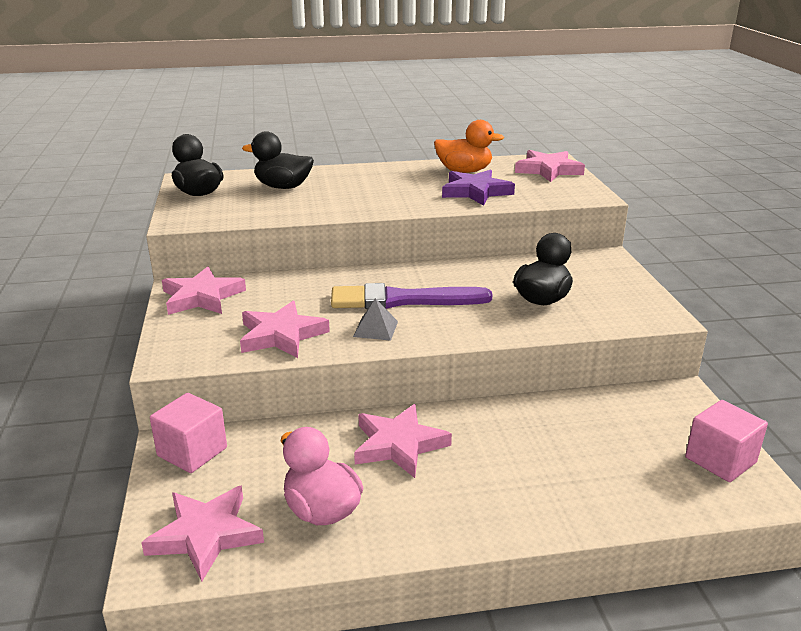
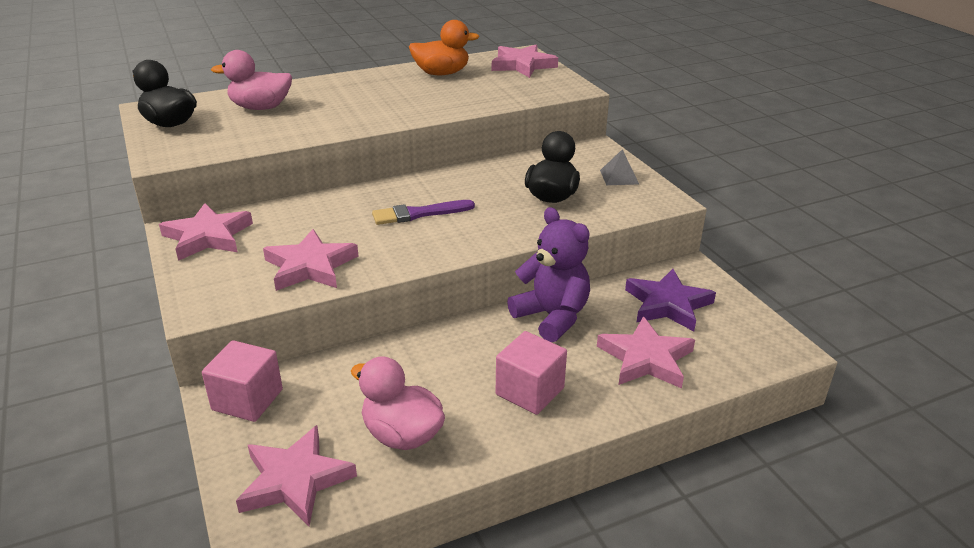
camera: 15 degrees left, 5 degrees up
black duck [242,131,314,189] -> pink duck [211,50,292,110]
purple brush [331,283,493,309] -> purple brush [372,200,475,225], size x0.64
grey pyramid [353,298,398,341] -> grey pyramid moved to [600,149,639,185]
pink star [354,404,452,478] -> pink star moved to [597,316,695,389]
purple star [442,169,515,206] -> purple star moved to [625,269,716,331]
pink cube [685,400,768,482] -> pink cube moved to [496,331,567,415]
none -> purple teddy bear [507,207,590,342]

